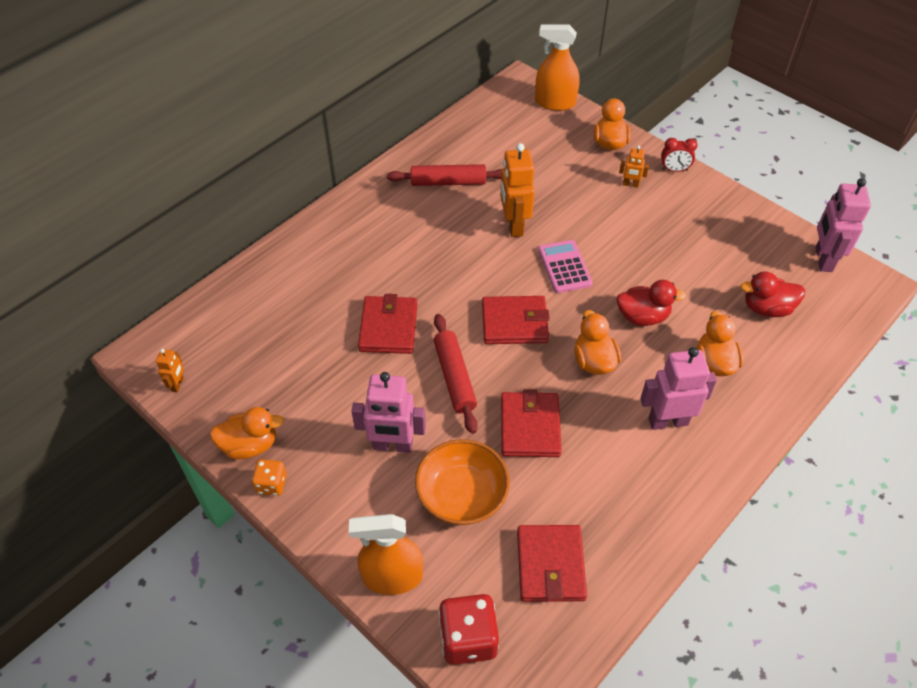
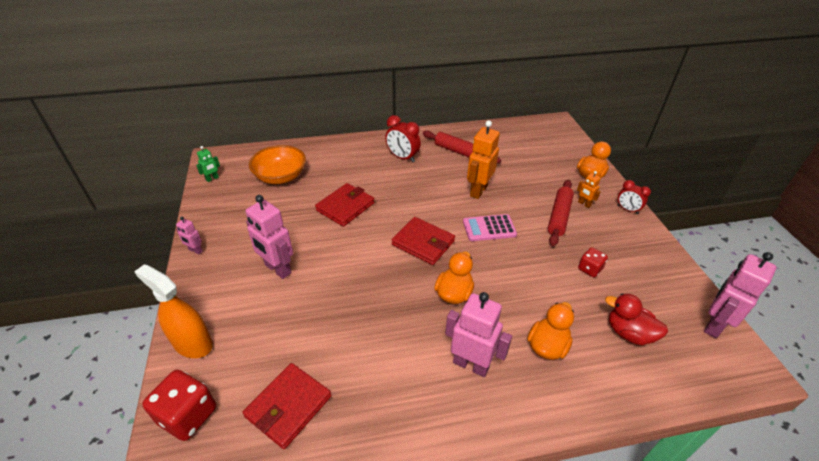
camera: 35 degrees right, 10 degrees down
orange robot [156,349,184,392] -> green robot [196,146,220,182]
orange duck [210,407,284,459] -> none
orange dice [252,459,287,496] -> pink robot [176,216,203,255]
orange bowl [415,439,510,525] -> orange bowl moved to [249,145,306,184]
red rolling pin [434,314,478,434] -> red rolling pin moved to [548,180,574,246]
red wallet [501,389,562,457] -> none
orange spray bottle [535,24,580,111] -> none
pink calculator [538,240,592,293] -> pink calculator turned 120 degrees counterclockwise [463,214,517,241]
red duck [617,280,686,326] -> none
none -> red clock [385,115,421,162]
none -> red dice [578,247,608,277]

